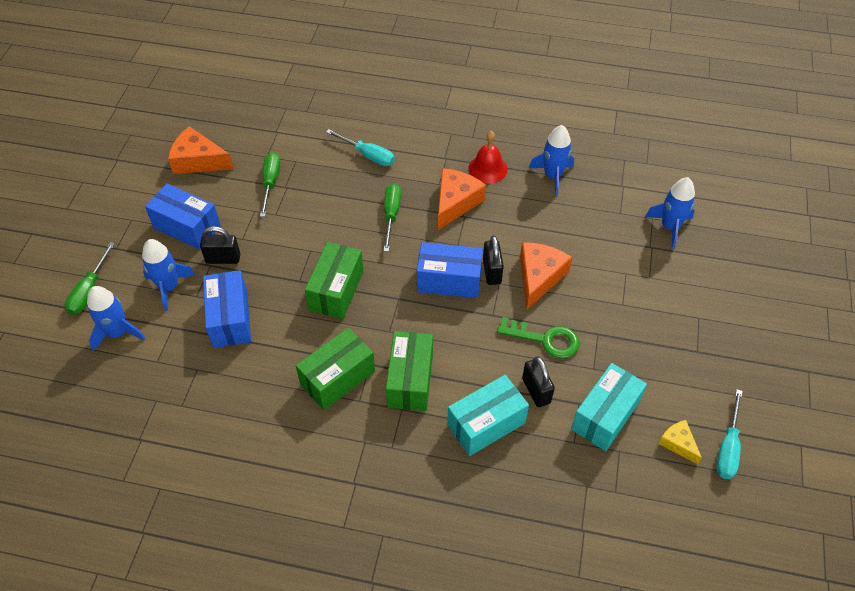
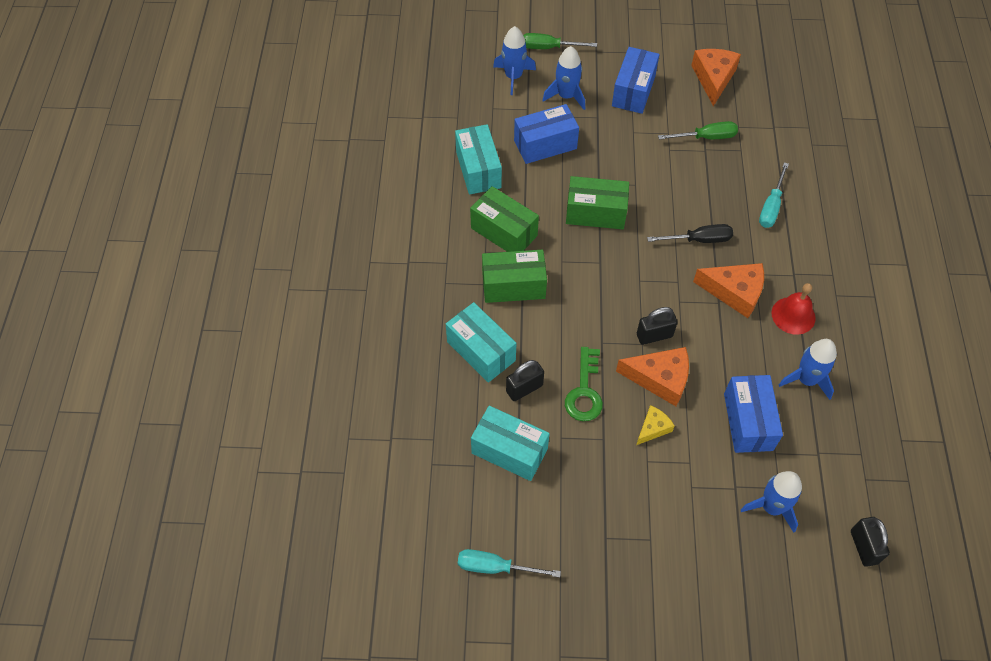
camera: 80 degrees right, 5 degrees up
black padlock [200,226,240,264] -> black padlock moved to [851,517,890,567]
green screwdriver [384,183,401,252] -> black screwdriver [647,224,733,243]
blue box [417,242,483,298] -> blue box moved to [724,375,783,453]
yellow cheese [658,420,702,464] -> yellow cheese moved to [636,405,675,445]
none -> turquoise box [455,124,502,194]

